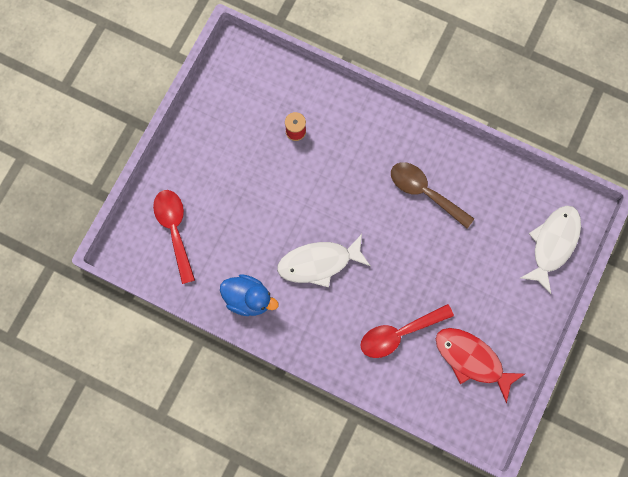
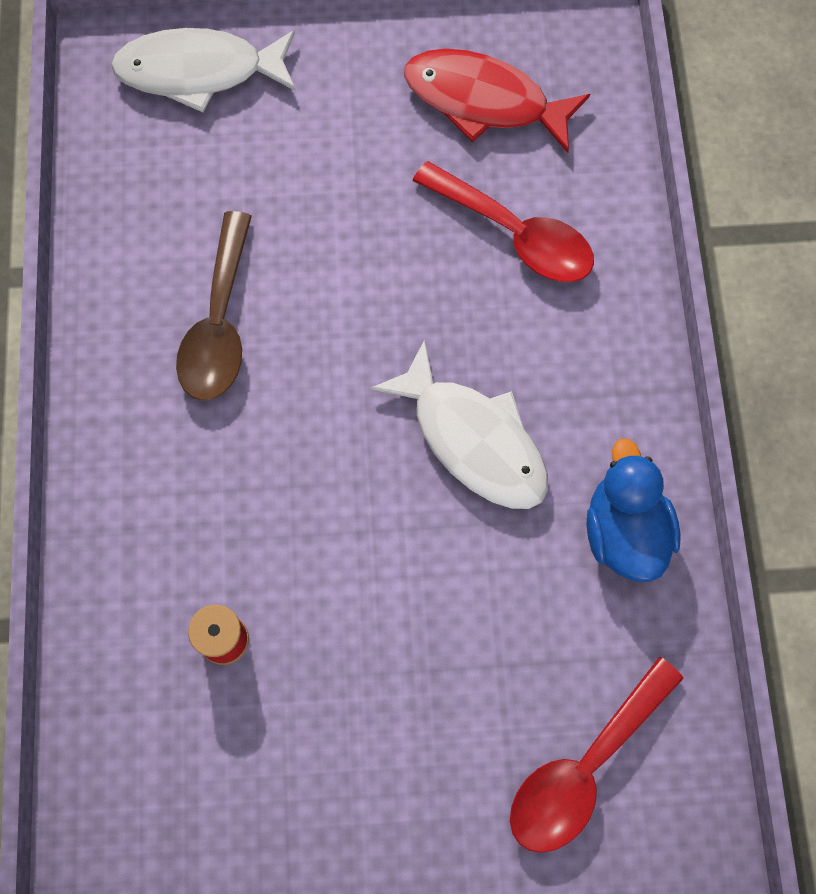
camera: 120 degrees left, 5 degrees down
red fish [436,328,525,403] -> red fish turned 105 degrees clockwise [404,49,590,153]

